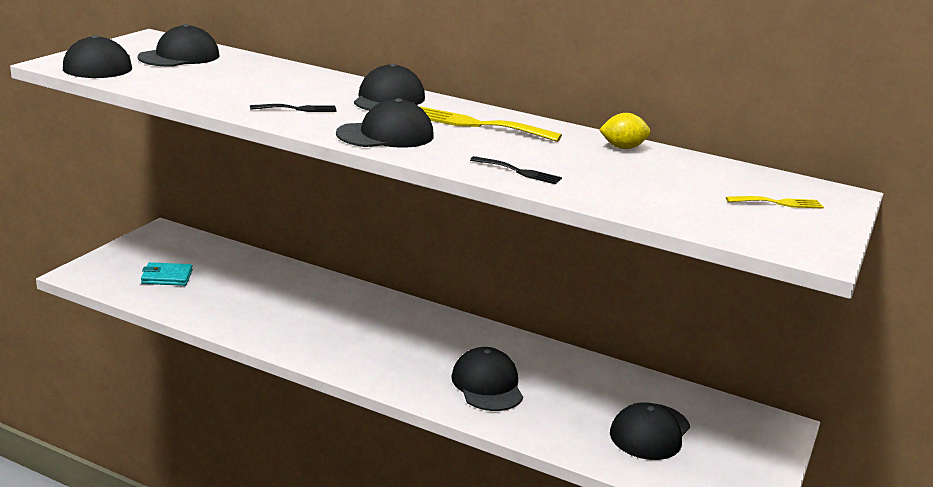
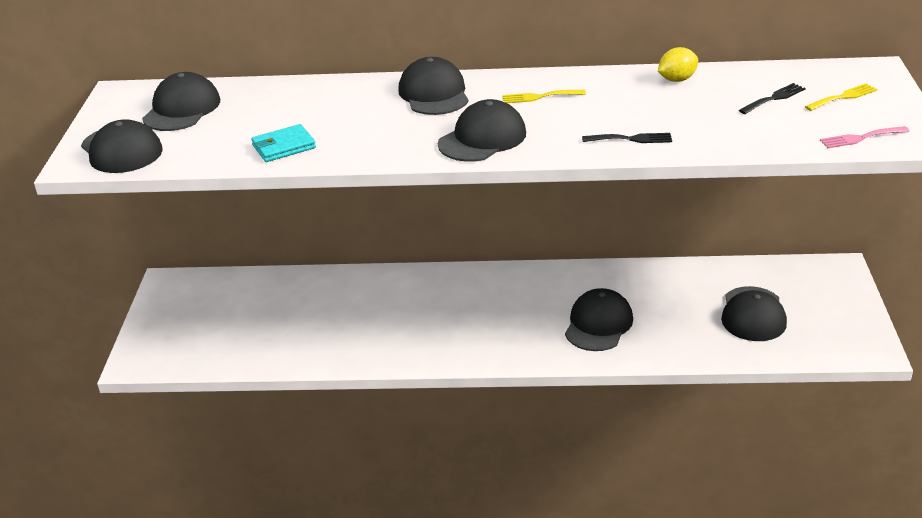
camera: 20 degrees left, 10 degrees up
turquoise wallet [141,262,193,286] -> turquoise wallet moved to [251,124,316,162]
black fork [250,104,337,112] -> black fork moved to [739,83,806,114]
yellow fork [420,106,562,142] -> yellow fork [502,90,586,103], size x0.55
black cap [451,347,523,411] -> black cap turned 60 degrees clockwise [565,288,633,351]
none -> pink fork [820,126,910,148]

